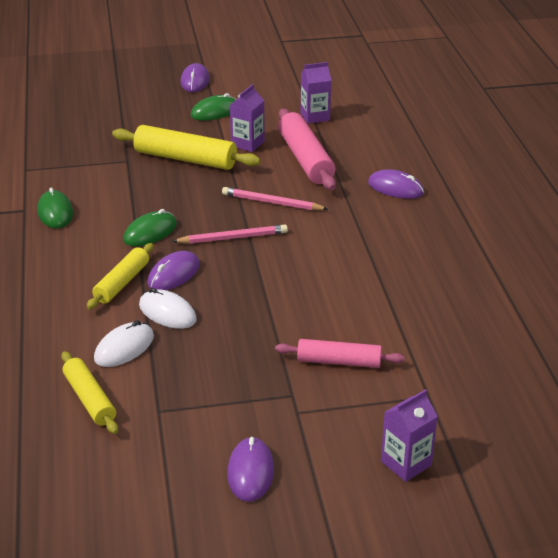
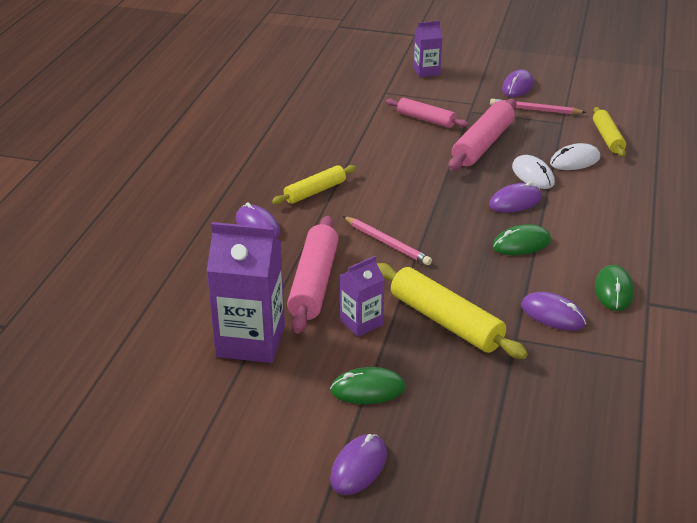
camera: 155 degrees left, 0 degrees up
yellow rolling pin [87,243,154,309] -> yellow rolling pin moved to [272,165,356,204]
pink pencil [172,224,288,244] -> pink pencil moved to [490,99,586,114]
purple carton [301,62,331,124] -> purple carton [207,222,285,363], size x1.81
none -> pink rolling pin [449,99,516,170]
none -> purple mouse [521,292,586,330]

